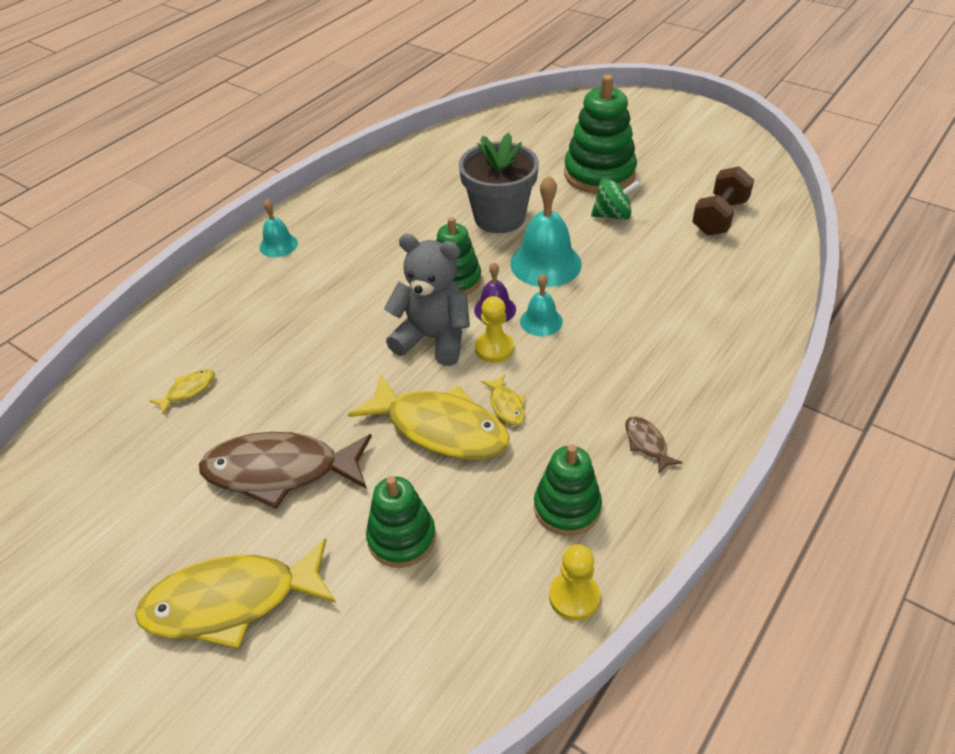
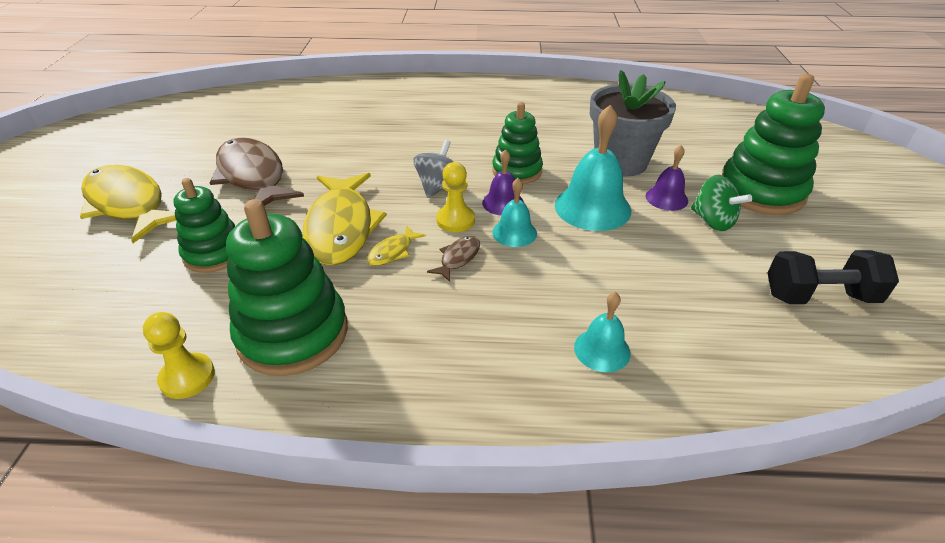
camera: 55 degrees right, 5 degrees down
yellow fish [149,369,215,414] -> none
turquoise bell [260,199,298,257] -> turquoise bell moved to [574,292,631,372]
grey teddy bear [384,234,470,366] -> grey spinning top [413,140,454,198]
green stacking toy [534,444,602,536] -> green stacking toy [226,199,348,376], size x1.57
brown fish [625,416,683,473] -> brown fish moved to [427,236,480,282]
brown dumbbell [692,166,754,236] -> black dumbbell [768,250,899,304]
none -> purple bell [646,145,688,211]

